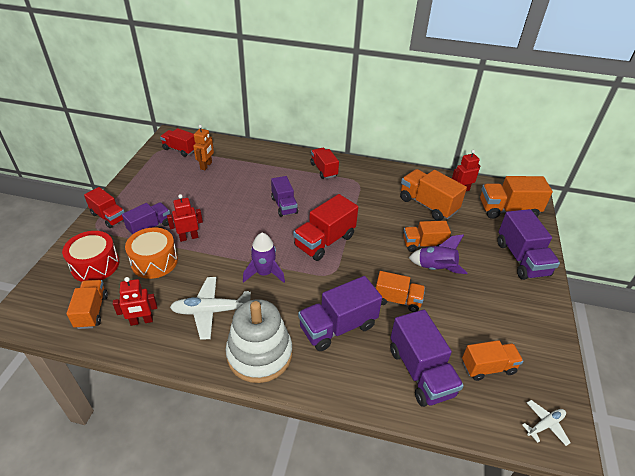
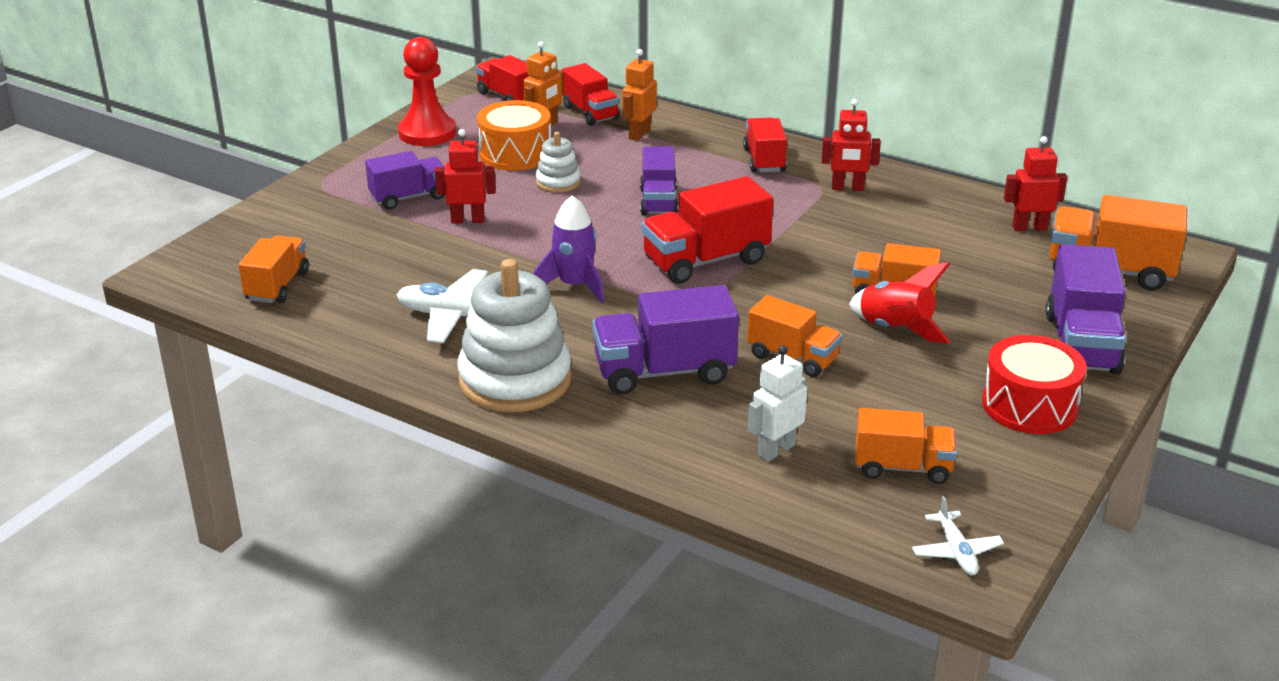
camera: 20 degrees right, 10 degrees down
red drum [62,231,120,282] -> red drum moved to [982,335,1087,434]
red truck [84,187,125,228] -> red truck moved to [561,63,620,126]
red robot [113,277,157,326] -> red robot moved to [822,99,881,191]
orange drum [125,227,178,279] -> orange drum moved to [477,100,551,171]
purple truck [390,310,464,407] -> white robot [748,345,807,462]
orange truck [400,169,467,221] -> none
purple rocket [408,234,467,274] -> red rocket [849,262,950,344]
white plane [522,400,571,446] -> white plane turned 90 degrees clockwise [912,496,1004,575]
none -> red pawn [398,37,456,146]
none -> white stacking toy [536,132,581,193]
none -> orange robot [622,49,657,141]

